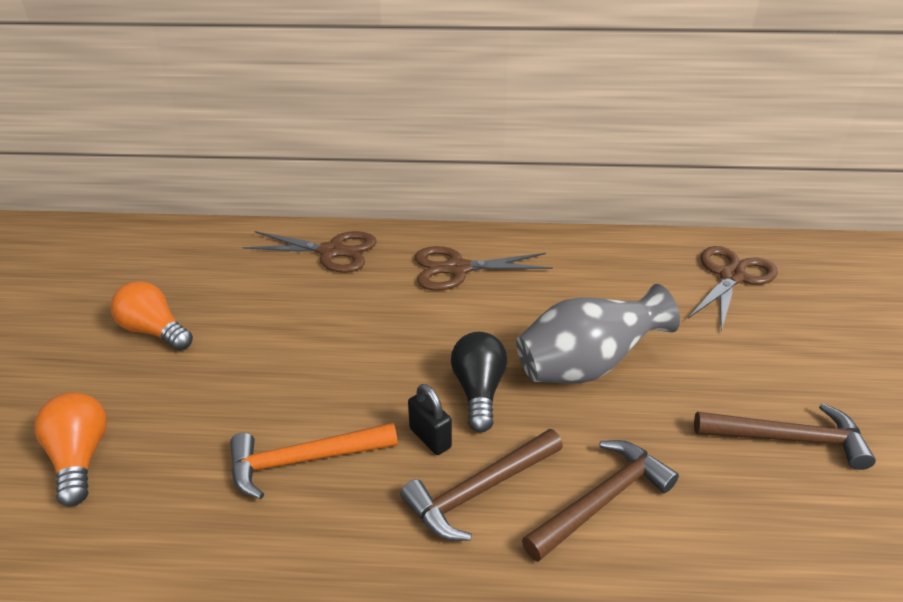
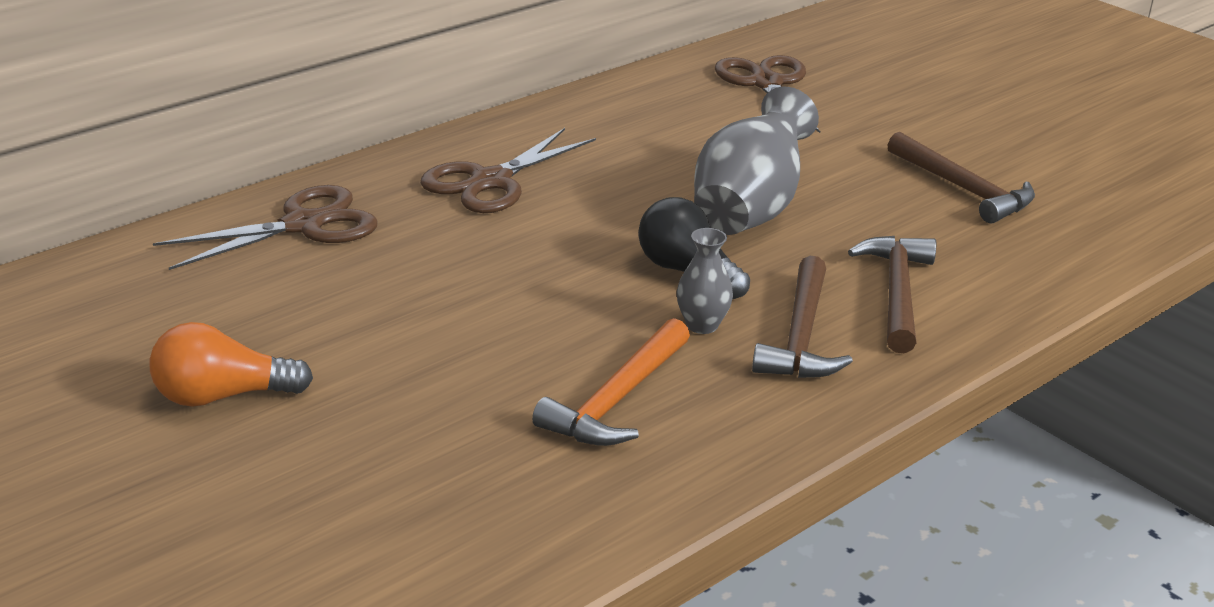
camera: 45 degrees left, 5 degrees down
orange light bulb [34,392,107,506] -> none
black padlock [408,384,452,455] -> grey vase [677,228,733,334]
brown hammer [694,403,876,470] -> brown hammer turned 90 degrees clockwise [887,132,1035,223]

